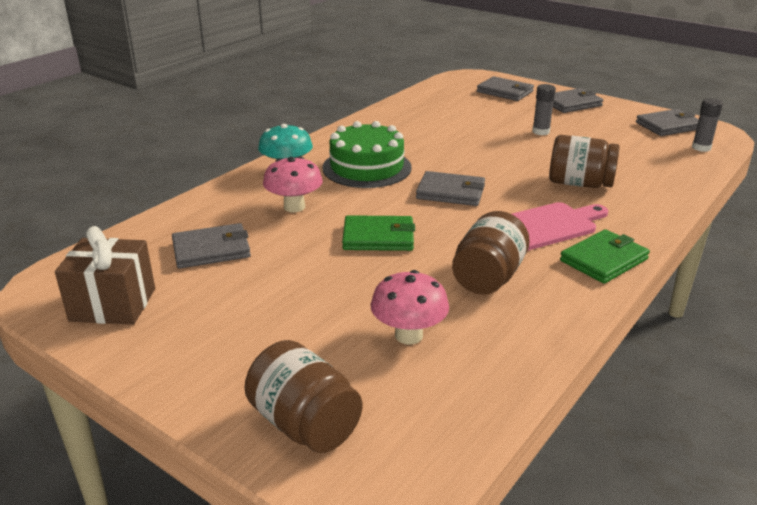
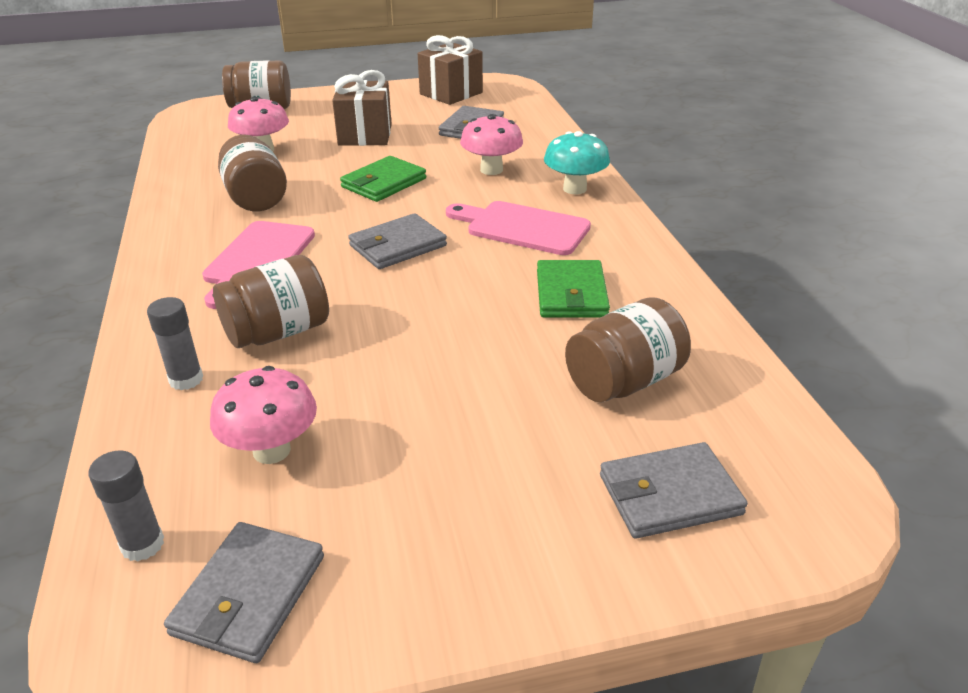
camera: 130 degrees right, 5 degrees up
green cake [322,121,412,188] -> pink cutting board [446,201,591,255]
grey glue stick [532,84,556,135] -> grey glue stick moved to [147,297,203,390]
grey wallet [553,88,603,113] -> none
green wallet [560,229,650,284] -> green wallet moved to [537,260,610,318]
none -> pink mushroom [210,366,317,464]
none -> brown gift [332,70,392,146]
none -> brown jar [565,297,691,402]

